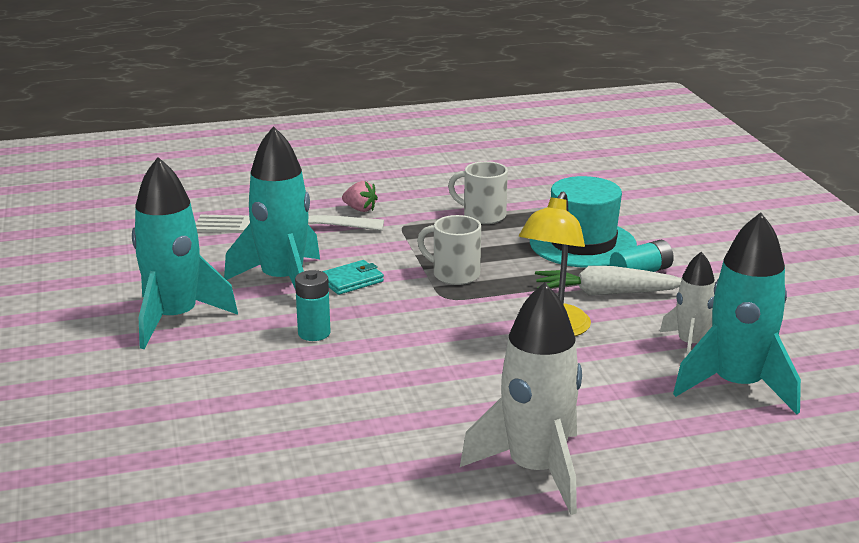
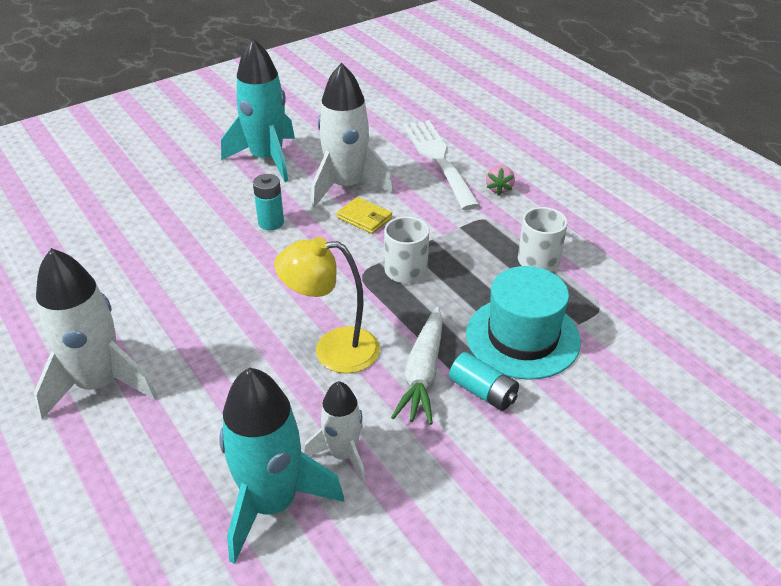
camera: 70 degrees right, 15 degrees up
turquoise rocket [224,126,320,290] -> white rocket [311,63,394,208]
turquoise wallet [322,260,384,295] -> yellow wallet [337,197,392,234]
white carrot [535,266,682,295] -> white carrot turned 150 degrees counterclockwise [391,307,443,425]

